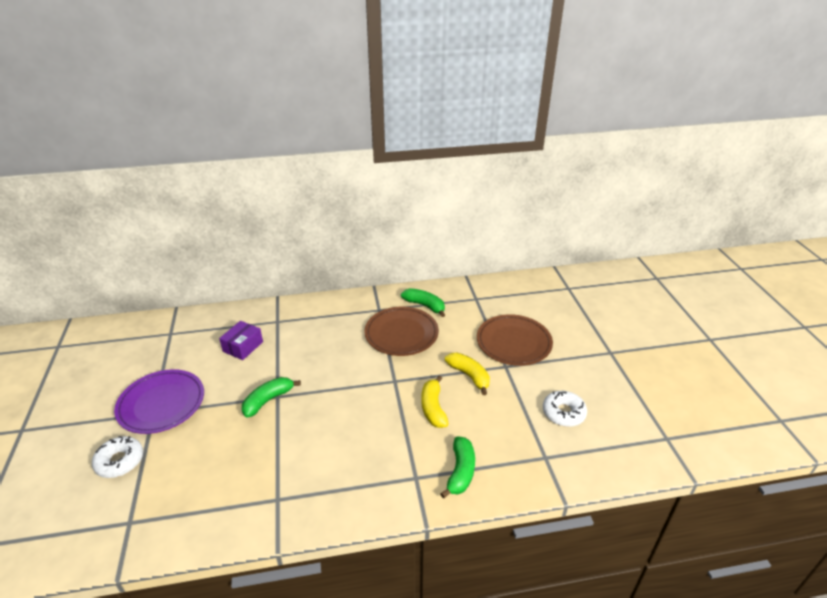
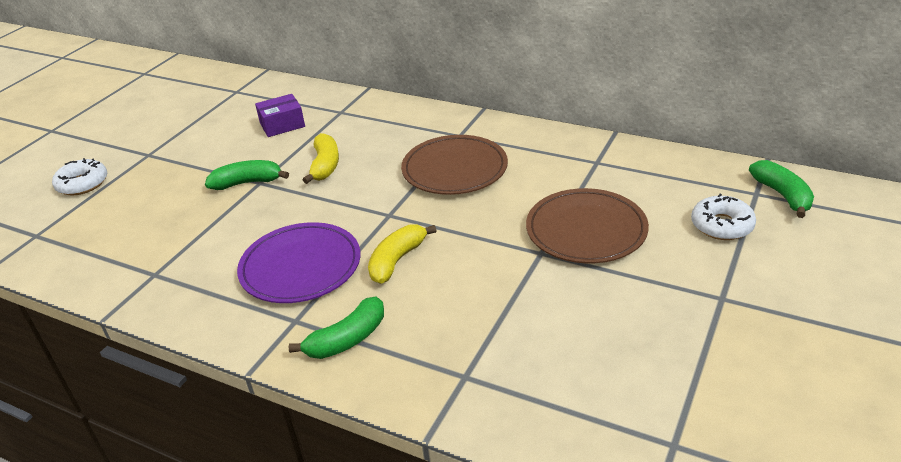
camera: 40 degrees right, 0 degrees up
purple plate [114,369,204,434] -> purple plate moved to [237,222,360,303]
green banana [401,288,445,317] -> green banana moved to [749,160,814,218]
yellow banana [445,353,490,395] -> yellow banana moved to [303,133,339,184]
white donut [543,391,587,427] -> white donut moved to [691,194,756,240]

